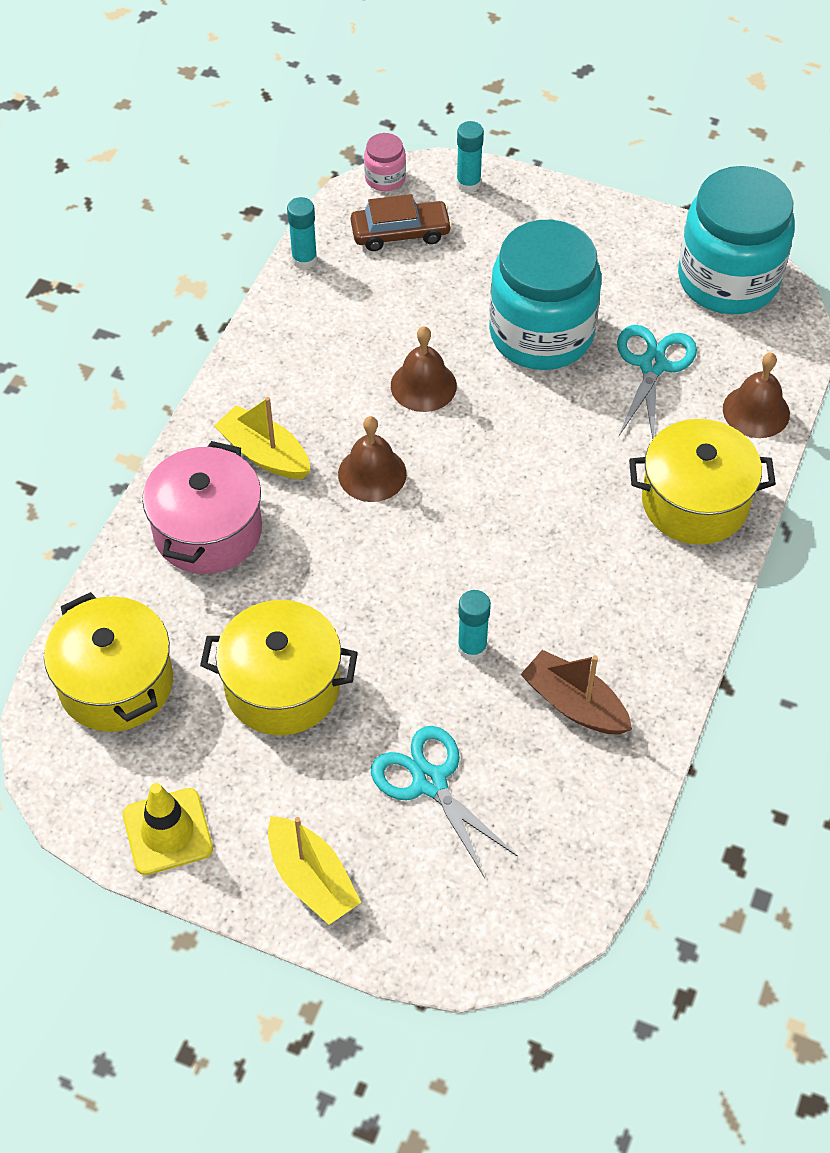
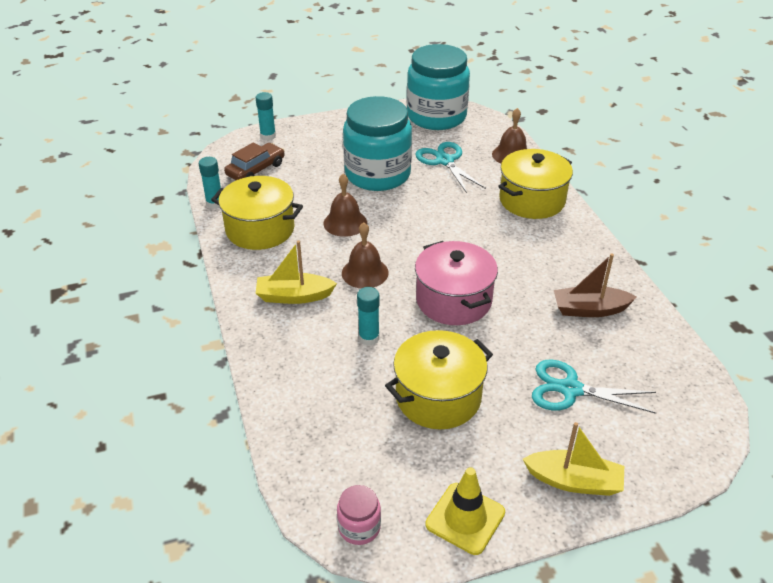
camera: 40 degrees left, 15 degrees down
yellow pot [44,592,173,732] -> yellow pot moved to [211,176,303,250]
pink pot [142,441,262,574] -> pink pot moved to [415,241,498,325]
pink jar [364,133,406,191] -> pink jar moved to [337,485,381,545]
turquoise glue stick [458,590,491,661] -> turquoise glue stick moved to [357,287,380,346]

